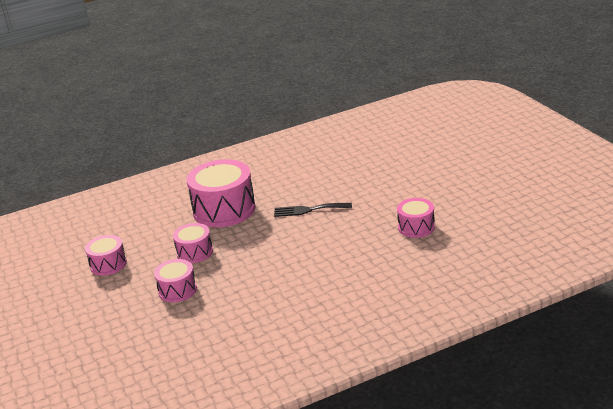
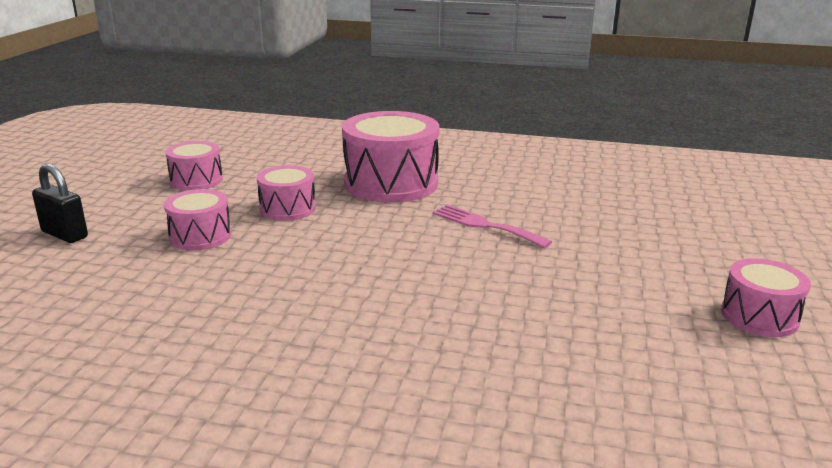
camera: 35 degrees right, 5 degrees down
black fork [274,203,352,217] -> pink fork [433,205,552,248]
pink drum [397,198,435,238] -> pink drum moved to [721,258,811,337]
none -> black padlock [32,164,88,243]

